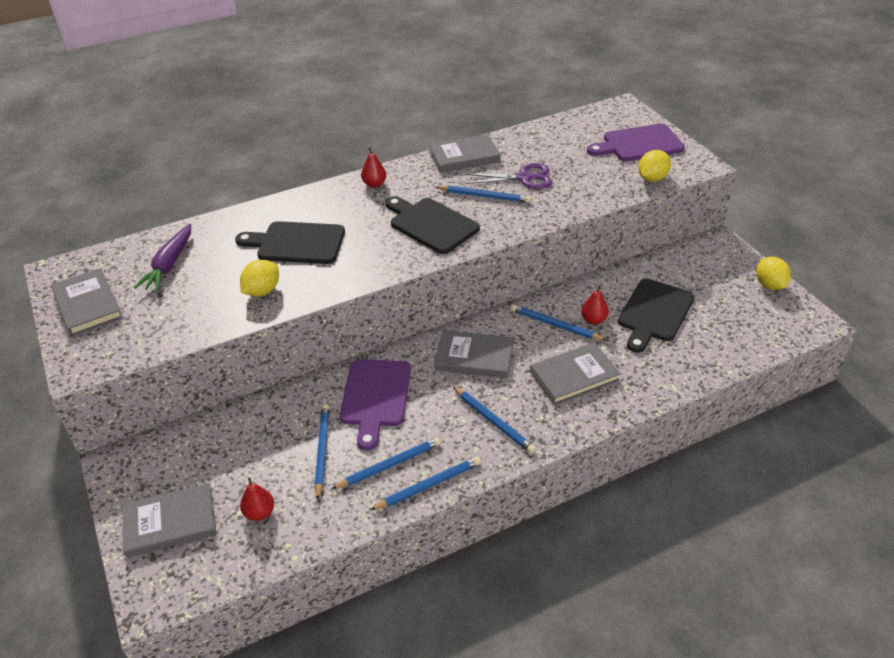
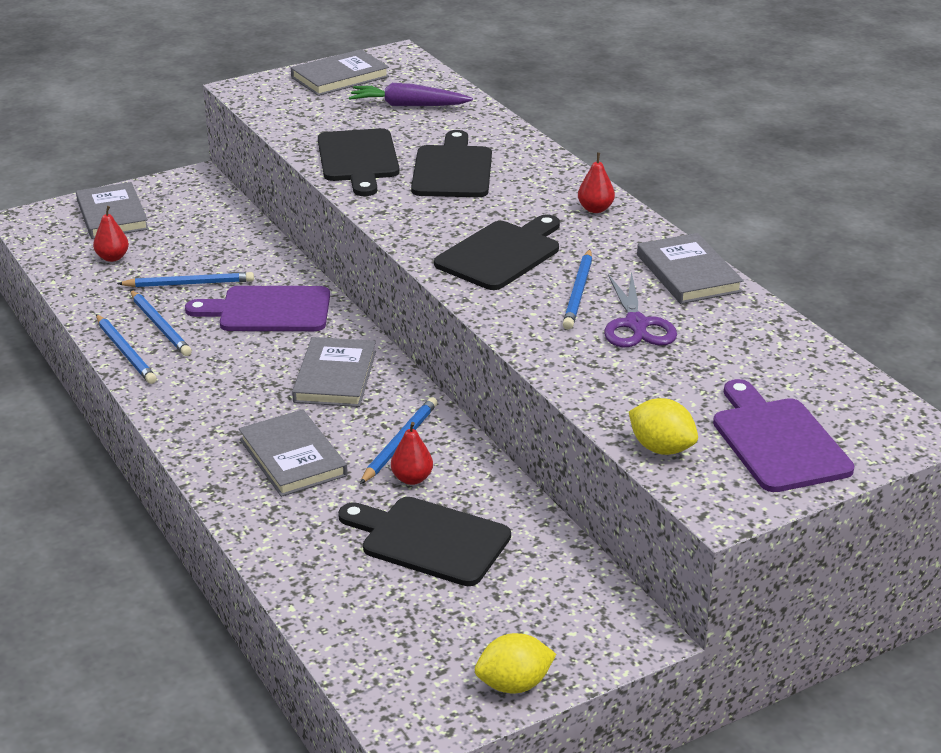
camera: 85 degrees right, 10 degrees down
yellow lemon [240,260,279,297] -> black cutting board [318,128,400,196]
blue pencil [453,387,536,453] -> none

